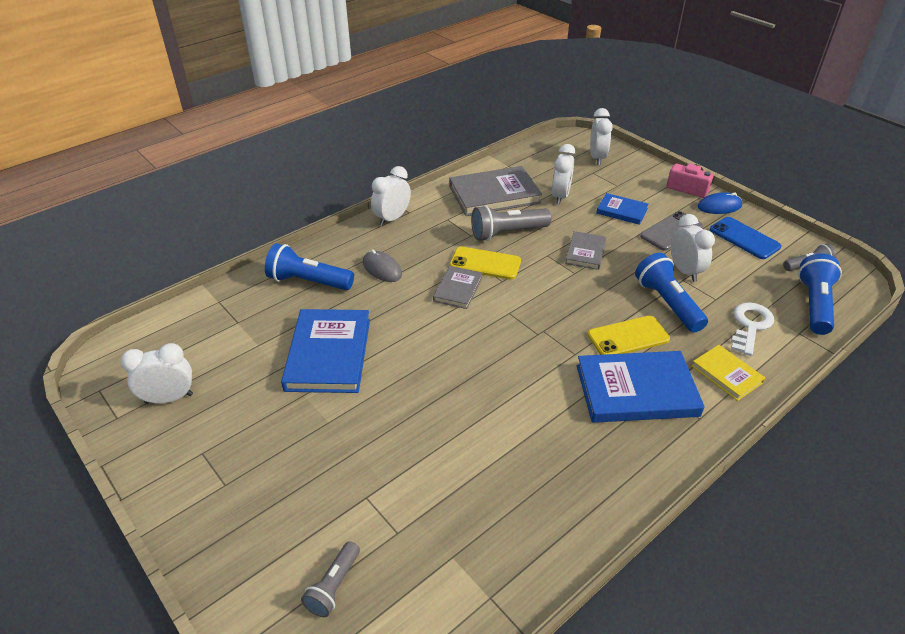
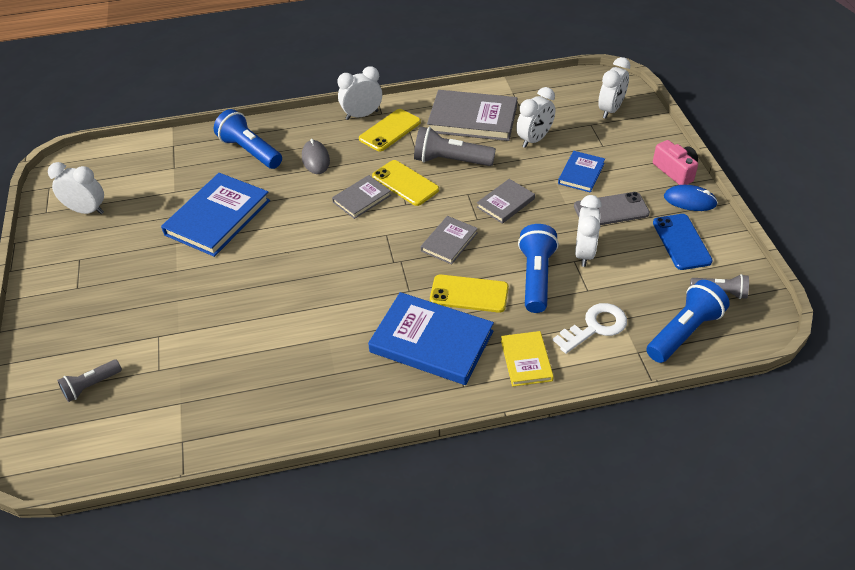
camera: 30 degrees right, 5 degrees up
blue book [596,193,649,225] -> blue book turned 60 degrees clockwise [558,151,605,193]
none -> yellow phone [359,109,421,151]
none -> grey book [421,216,478,265]

